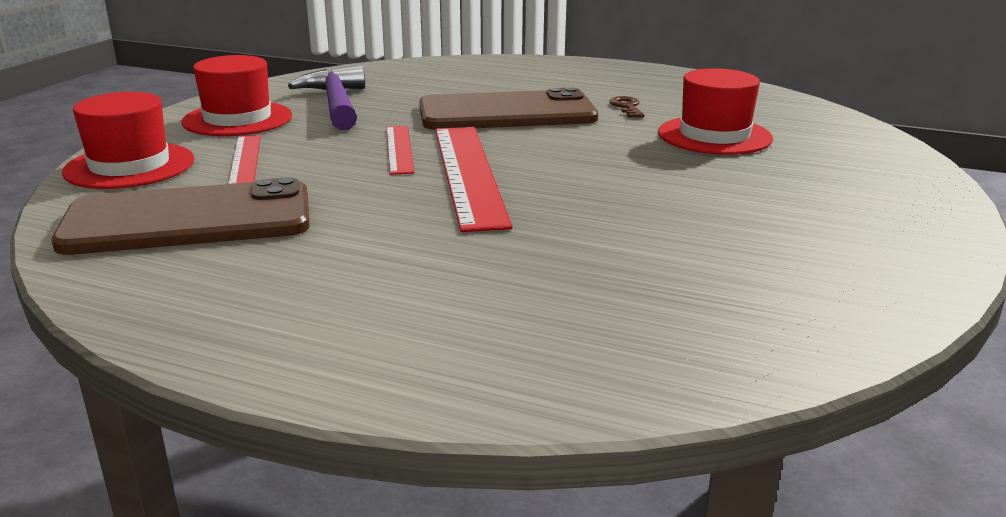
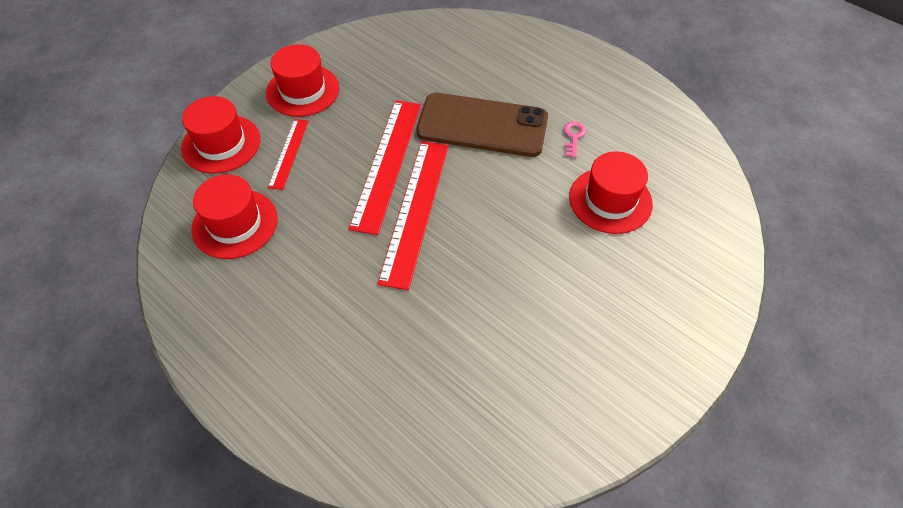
camera: 20 degrees right, 30 degrees up
brown phone [52,178,310,255] -> red hat [191,174,278,259]
purple hammer [288,66,365,130] -> none
red ruler [386,126,414,175] -> red ruler [349,100,421,235], size x1.85
brown key [609,96,645,118] -> pink key [564,121,586,158]

